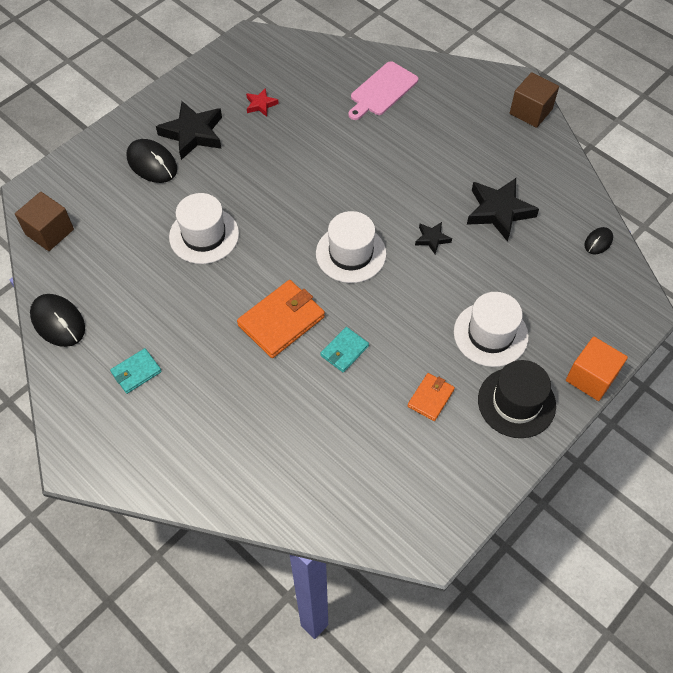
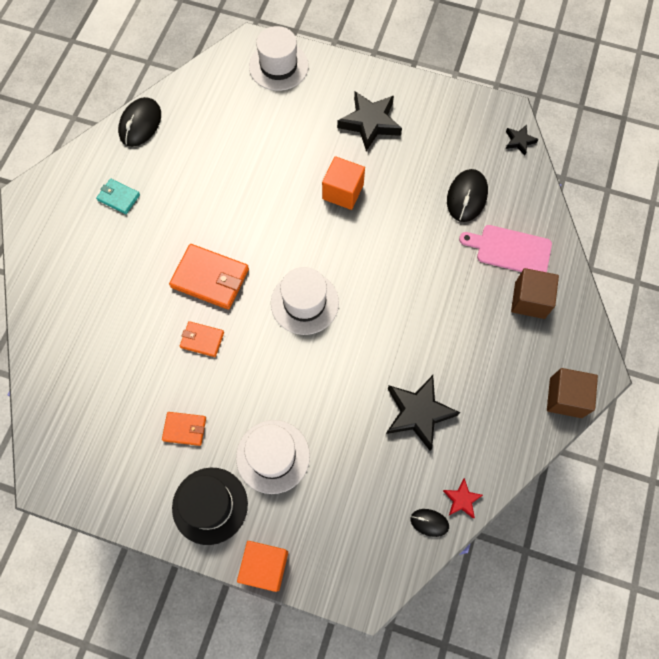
camera: 65 degrees right, 10 degrees up
brown cube [15,192,74,251] -> brown cube moved to [511,268,559,319]
black mouse [127,139,177,183] -> black mouse moved to [447,169,488,222]
white hat [169,193,239,264] -> white hat moved to [249,26,309,91]
red star [246,88,279,117] -> red star moved to [443,478,483,519]
turquoise wallet [320,327,369,373] -> orange wallet [180,321,224,357]
black star [415,222,452,254] -> black star moved to [506,125,538,156]
none -> orange cube [322,156,365,210]

